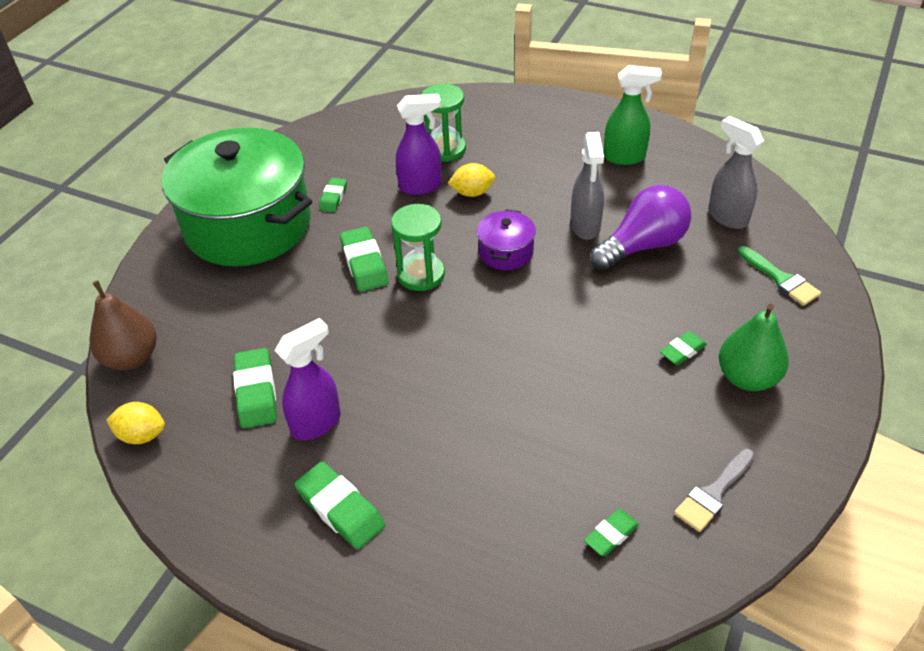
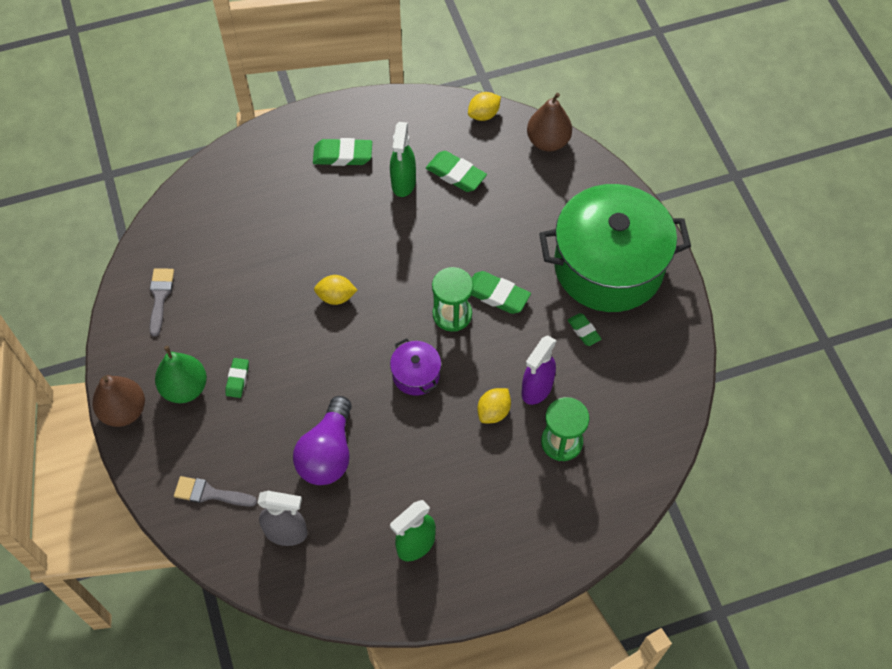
camera: 135 degrees right, 15 degrees up
purple spray bottle [274,318,341,441] -> green spray bottle [390,122,416,197]
grey spray bottle [570,132,604,240] -> none
green eraser [584,509,639,556] -> none
green brush [738,246,821,306] -> grey brush [174,476,257,507]
none -> brown pear [92,375,145,427]
none -> yellow lemon [314,275,357,305]

